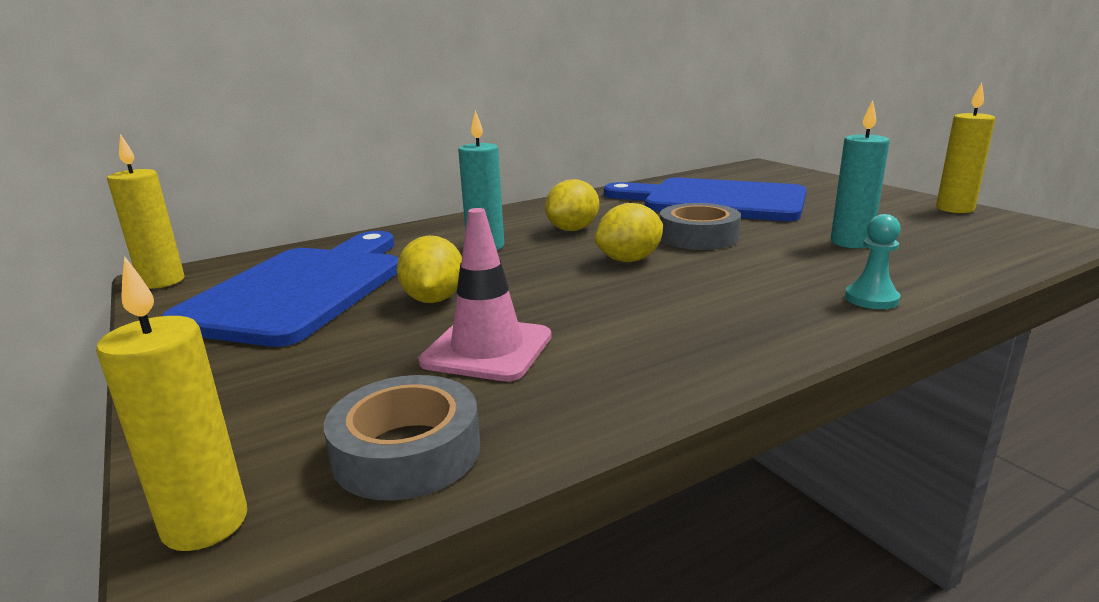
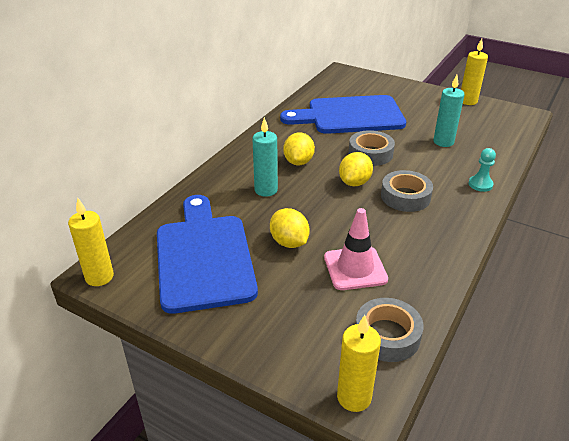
camera: 30 degrees left, 15 degrees up
none -> grey tape [381,170,433,212]

